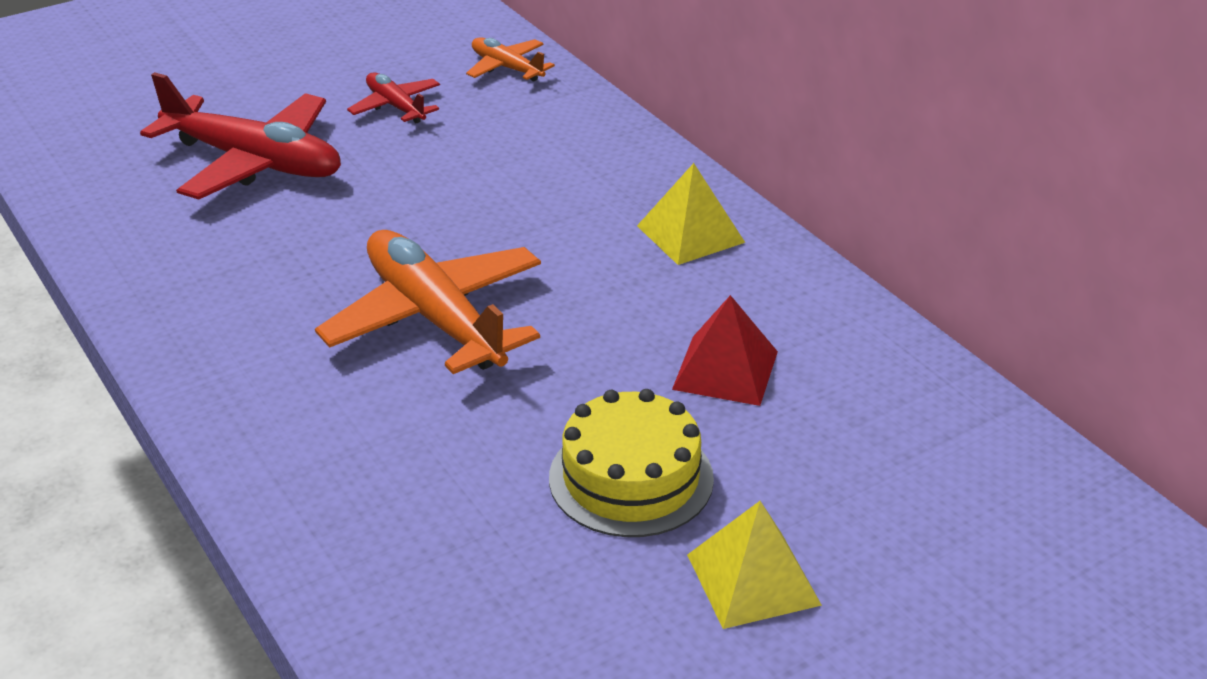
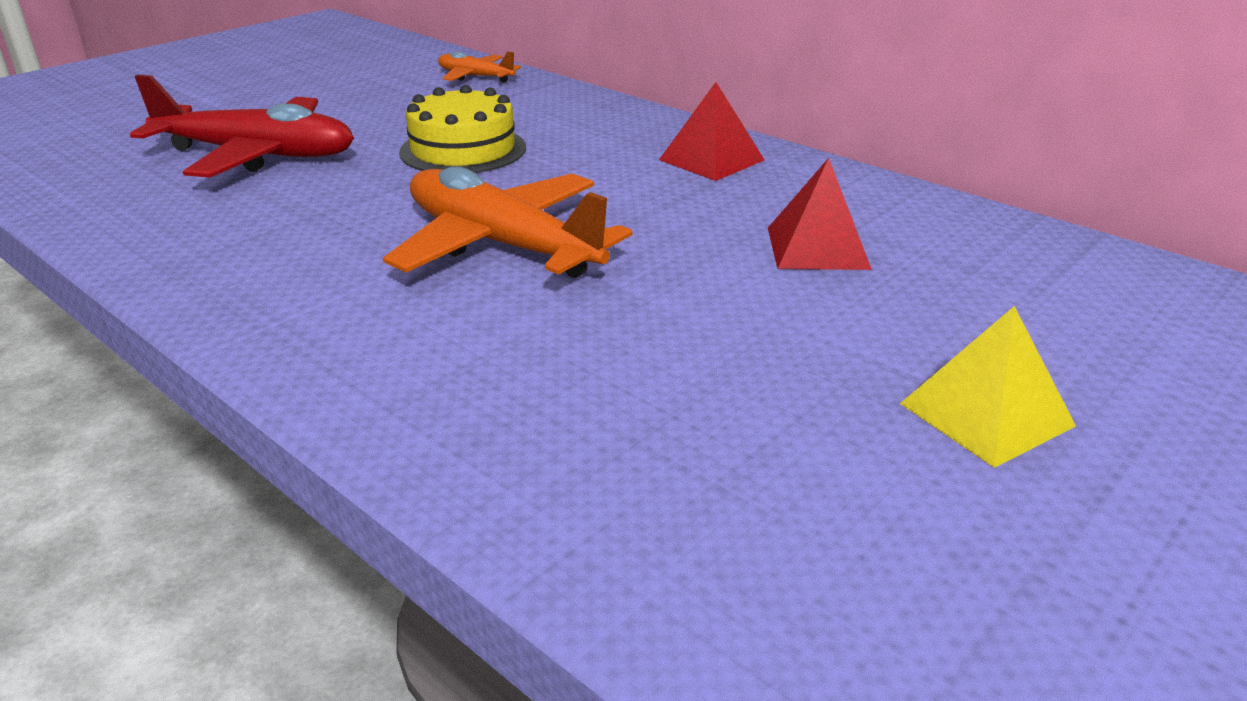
camera: 15 degrees left, 5 degrees down
red plane [347,72,440,123] -> none
yellow cake [549,389,714,537] -> yellow cake moved to [399,85,526,173]
yellow pyramid [637,163,745,265] -> red pyramid [659,82,765,181]

